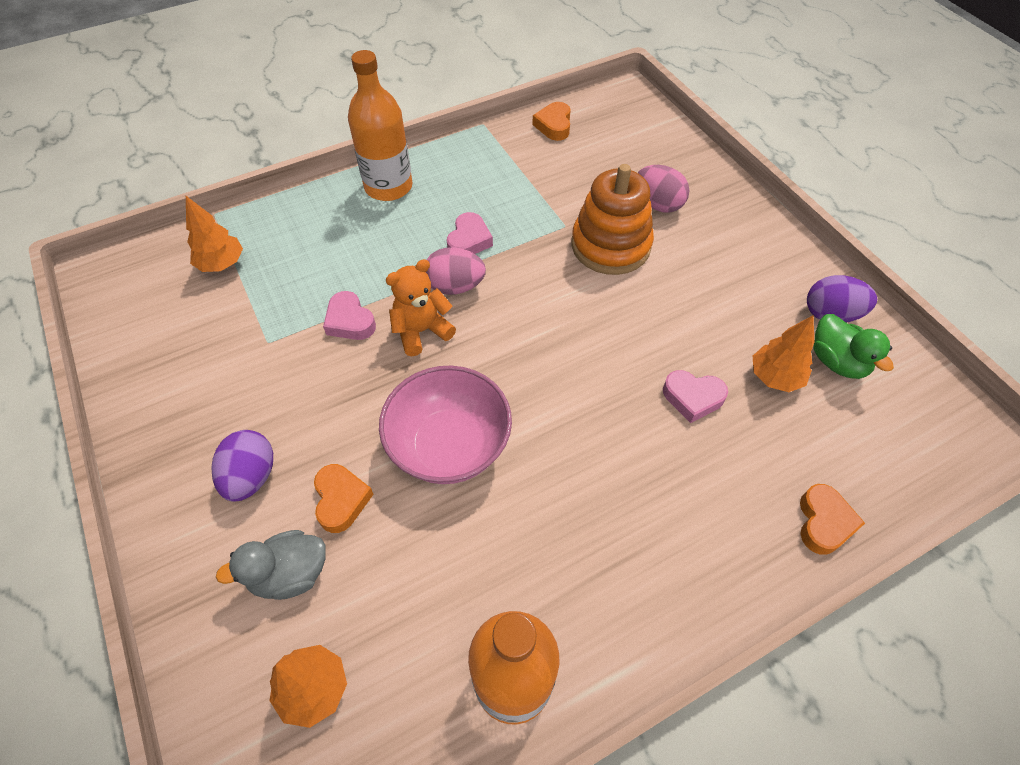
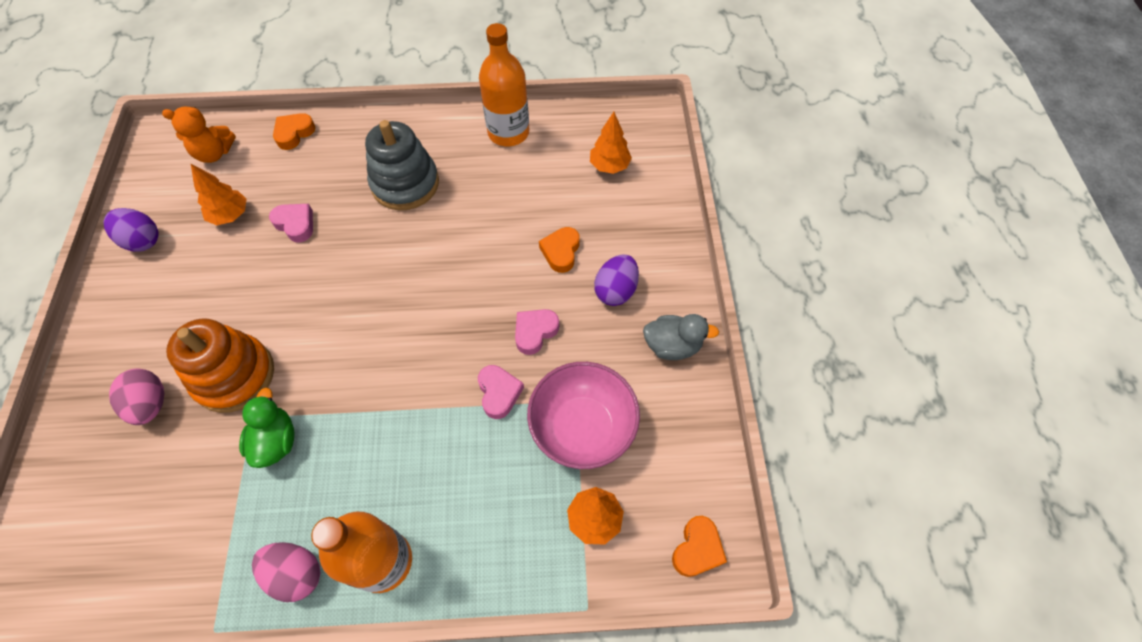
camera: 155 degrees left, 5 degrees up
grey duck [216,530,326,600] -> grey duck moved to [643,314,719,360]
pink bowl [379,366,512,484] -> pink bowl moved to [527,362,640,469]
orange teddy bear [386,259,456,356] -> orange teddy bear moved to [162,107,236,163]
pink egg [426,247,486,295] -> pink egg moved to [252,542,320,602]
pink heart [447,212,493,254] -> pink heart moved to [515,309,559,355]
orange heart [532,102,571,141] -> orange heart moved to [672,516,727,577]
green duck [813,314,894,379] -> green duck moved to [239,388,295,468]
none -> grey stacking toy [365,120,439,210]

